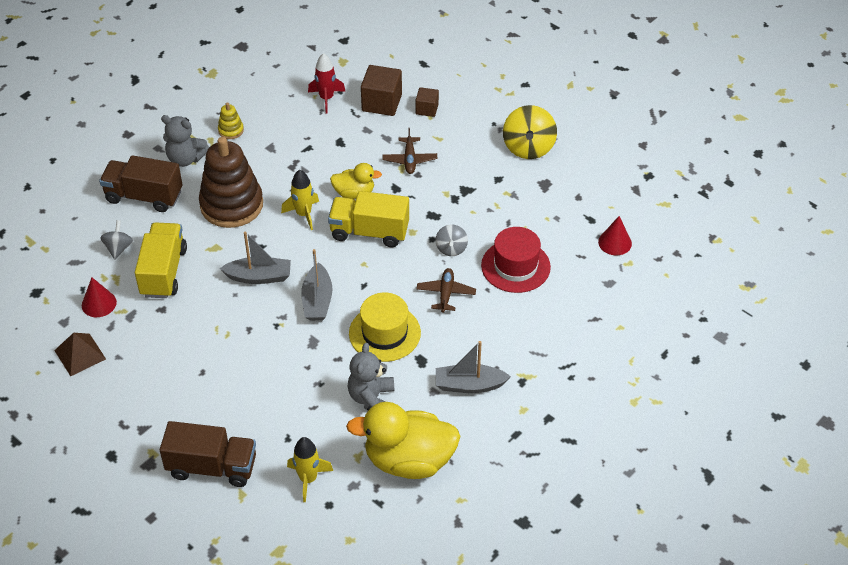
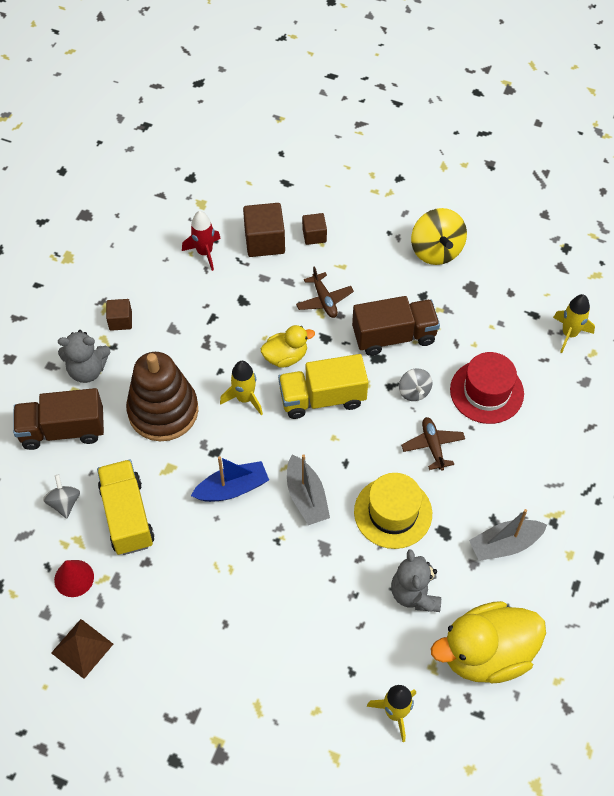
camera: 20 degrees left, 10 degrees up
brown truck [160,421,256,487] -> brown truck moved to [352,296,440,356]
yellow stacking toy [218,102,244,139] -> brown cube [106,299,132,331]
grey boat [219,231,291,284] -> blue boat [191,456,269,502]
red cone [598,216,632,255] -> yellow rocket [553,294,595,353]

